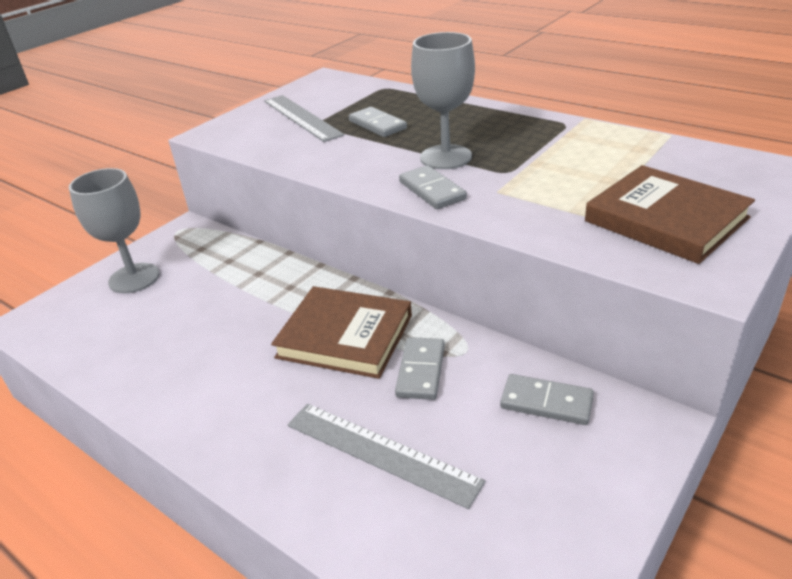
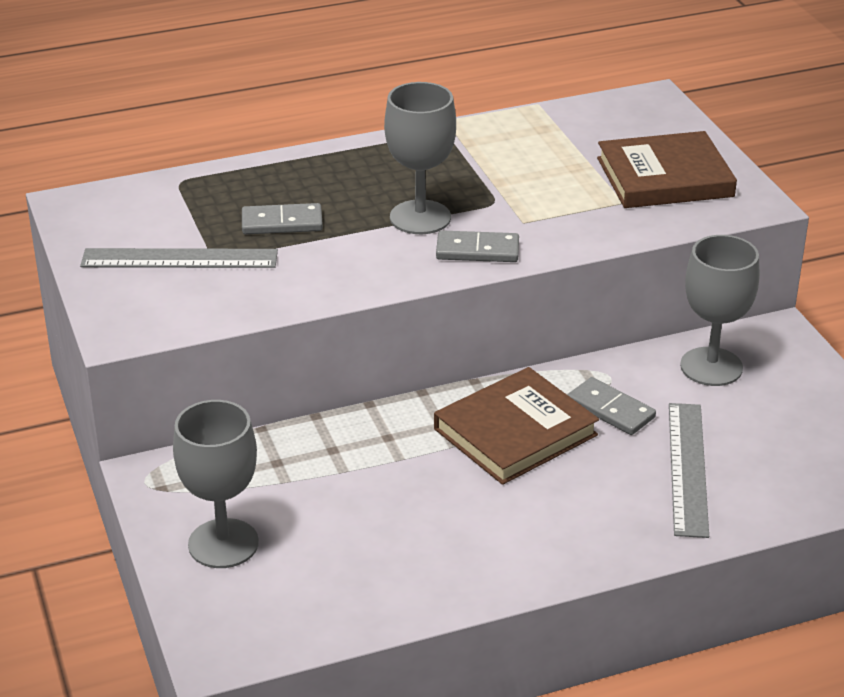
camera: 60 degrees left, 0 degrees up
grey ruler [287,404,485,509] -> grey ruler turned 60 degrees counterclockwise [669,403,709,538]
grey domino [500,374,594,425] -> grey goblet [680,235,760,386]

